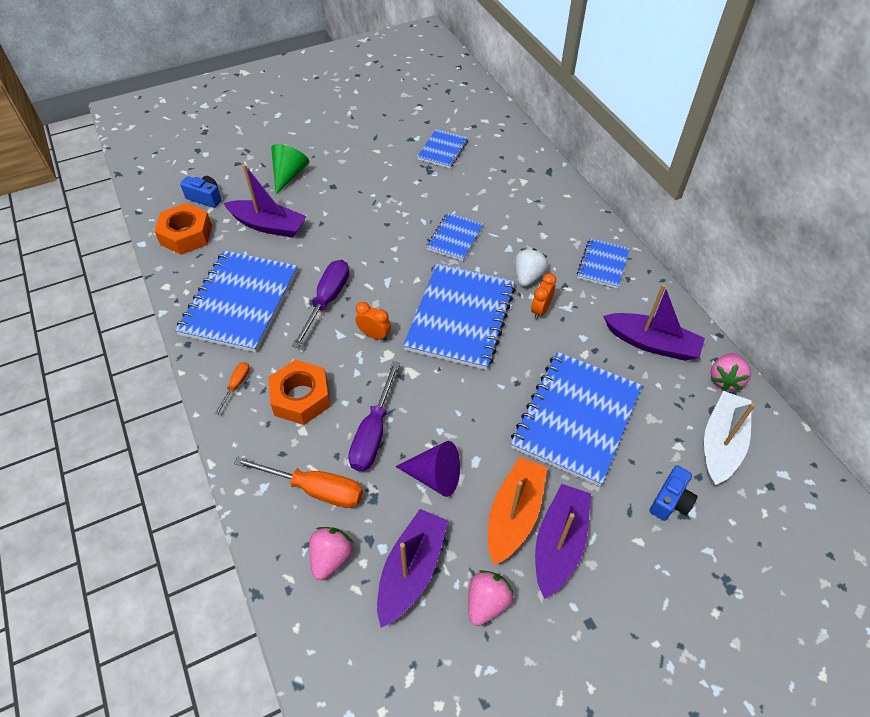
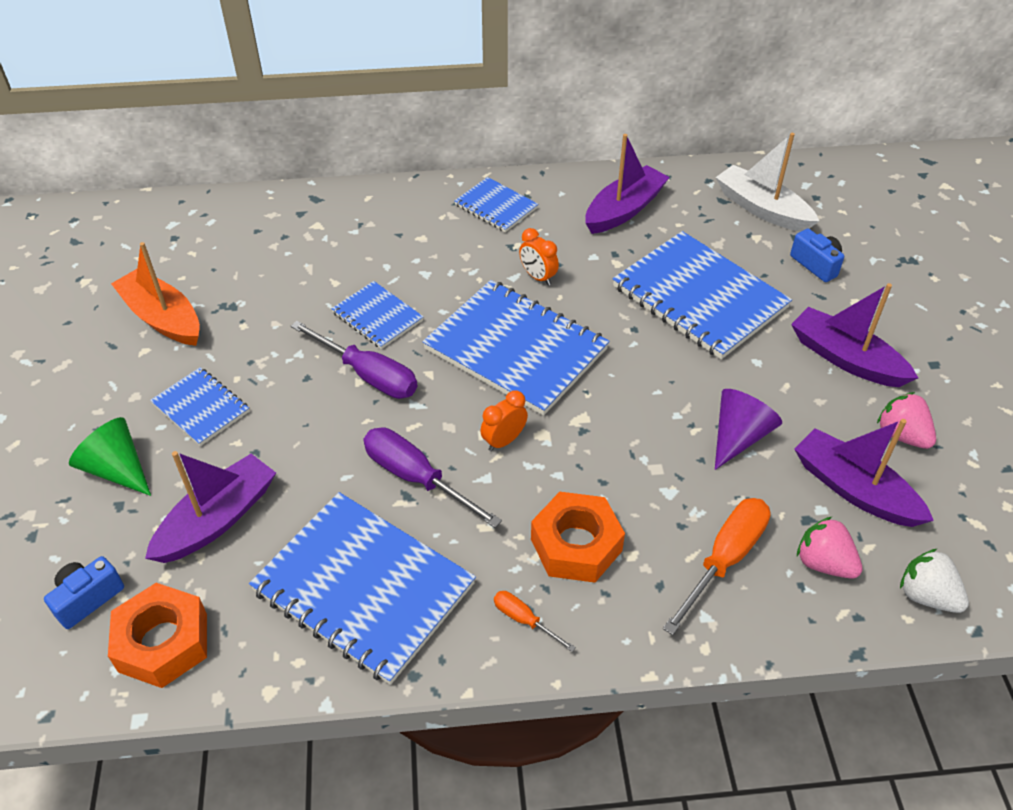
camera: 70 degrees left, 5 degrees down
purple screwdriver [348,361,400,471] -> purple screwdriver moved to [291,321,417,399]
blue notebook [417,129,468,168] -> blue notebook moved to [150,367,249,446]
orange boat [488,457,548,565] -> orange boat moved to [111,242,200,346]
white strawberry [515,248,548,287] -> white strawberry moved to [900,548,969,613]
pink strawberry [710,353,751,391] -> none

